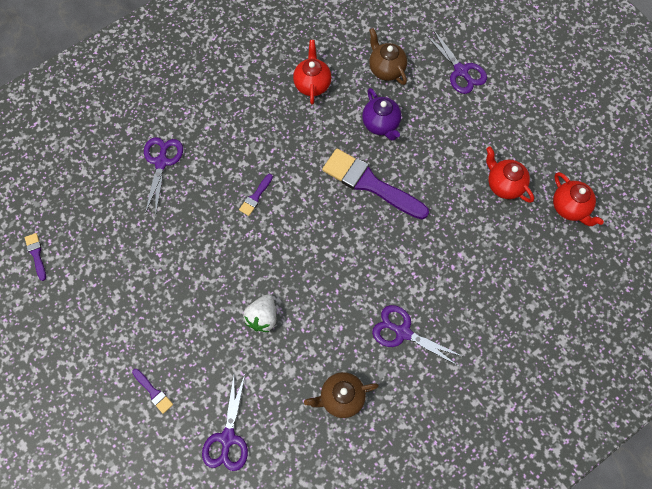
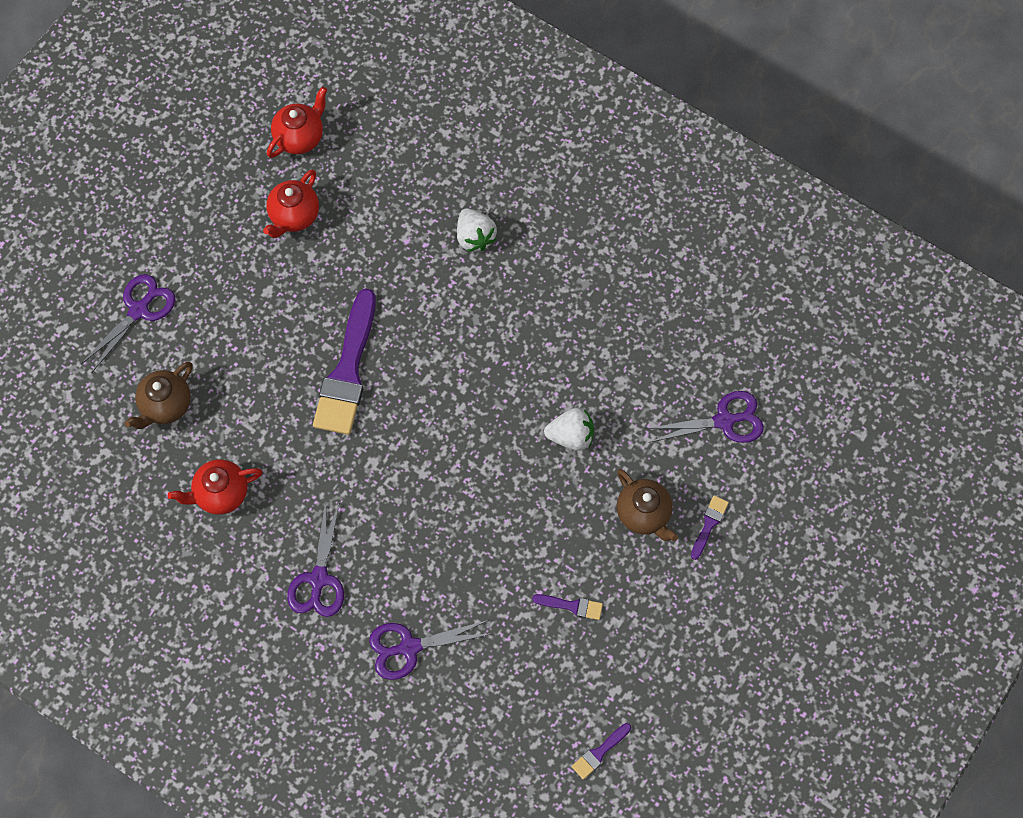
camera: 110 degrees left, 0 degrees up
purple brush [239,174,273,216] -> purple brush moved to [532,594,603,620]
brown teapot [304,372,379,418] -> brown teapot moved to [617,469,678,541]
purple teapot [362,88,401,141] -> none
purple scissors [372,305,464,366] -> purple scissors moved to [287,500,344,617]
none -> white strawberry [457,208,497,252]

